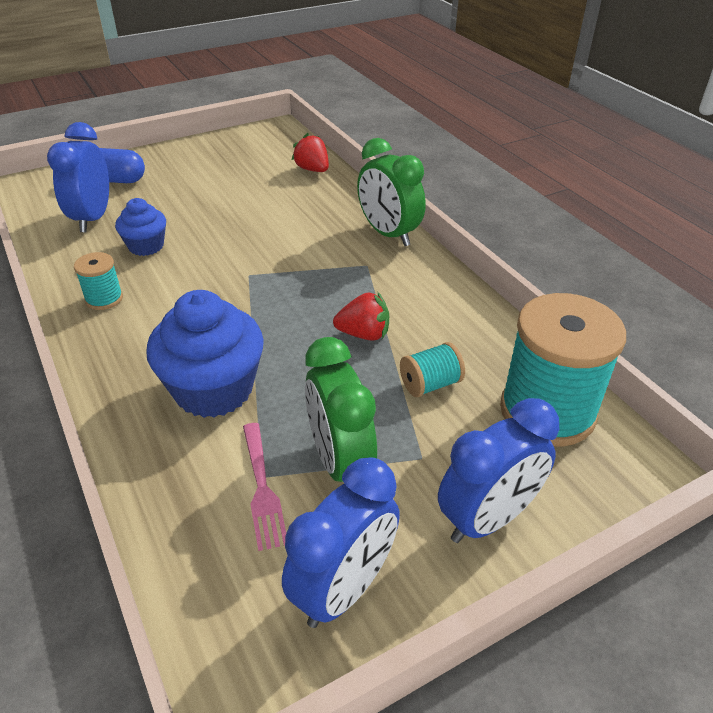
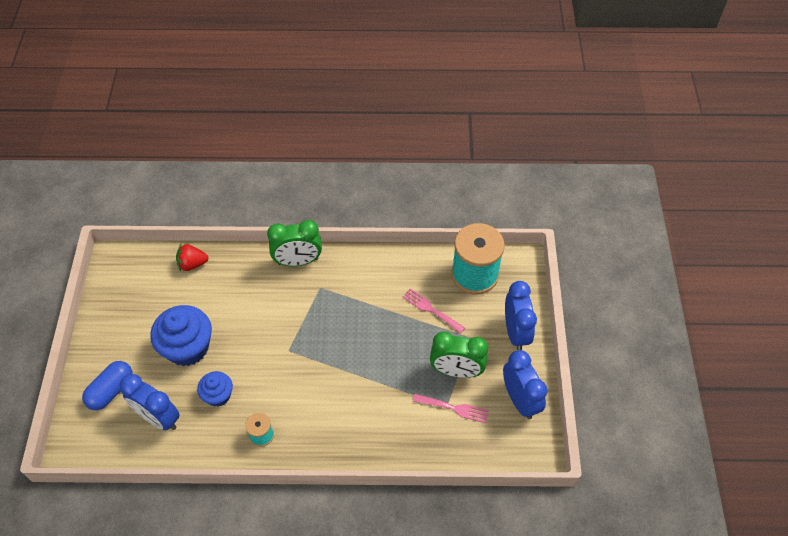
camera: 60 degrees left, 15 degrees up
blue cupcake [146,290,264,418] -> blue cupcake moved to [150,305,212,366]
red strawberry [333,292,389,341] -> none
turquoise spool [400,342,465,397] -> pink fork [403,288,465,334]

